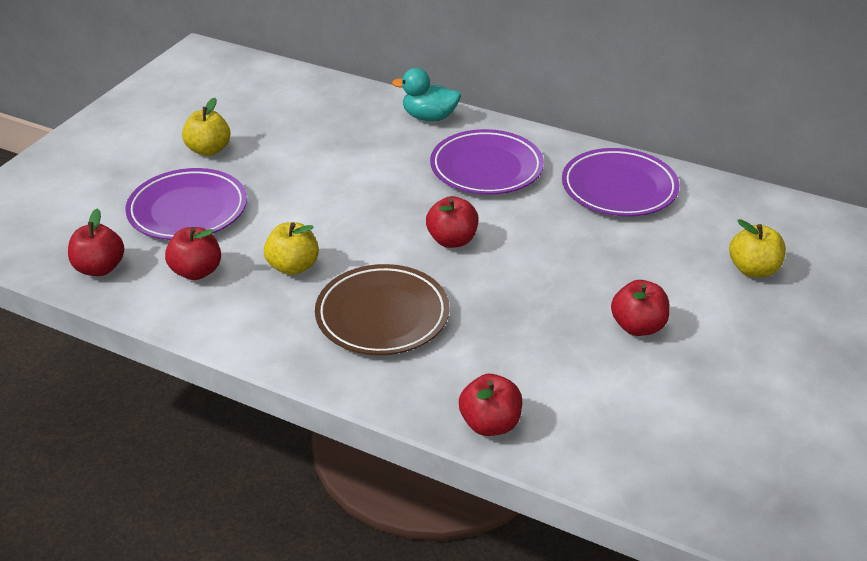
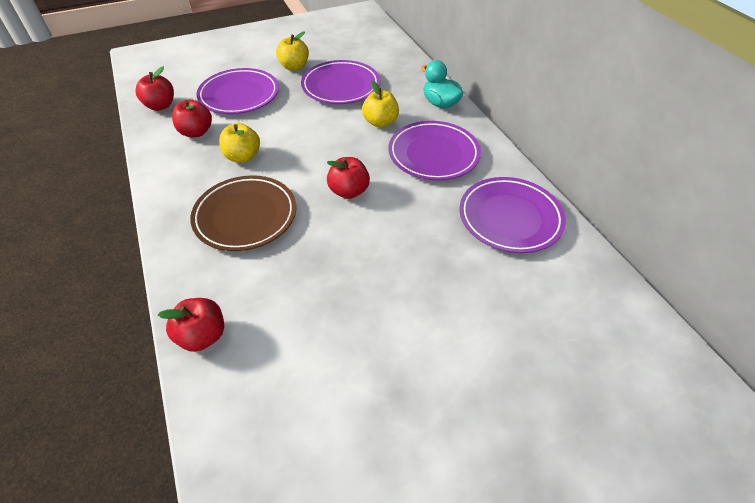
camera: 40 degrees right, 10 degrees up
red apple [611,280,670,336] -> none
yellow apple [729,219,786,278] -> yellow apple moved to [362,81,399,128]
none -> purple plate [301,60,380,104]

